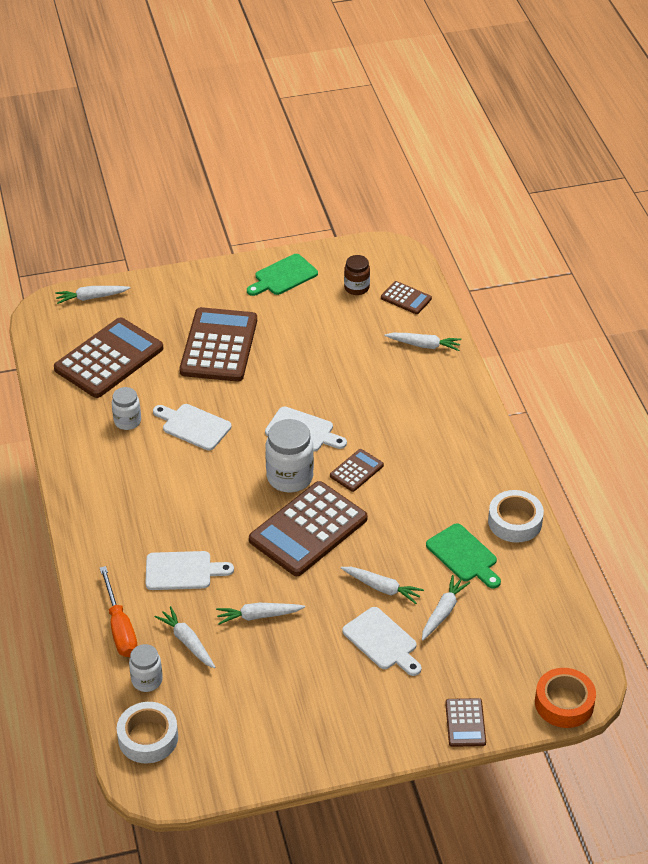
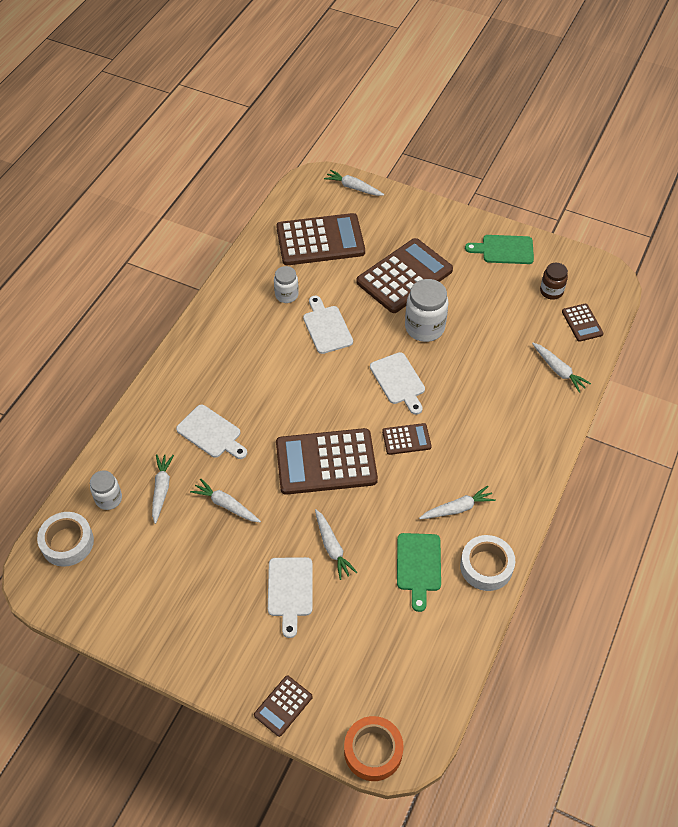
camera: 40 degrees right, 10 degrees up
orange screwdriver [100,566,138,657] -> none
white jar [266,419,314,492] -> white jar moved to [405,279,449,342]
white carrot [422,575,470,640] -> white carrot moved to [419,486,496,519]

